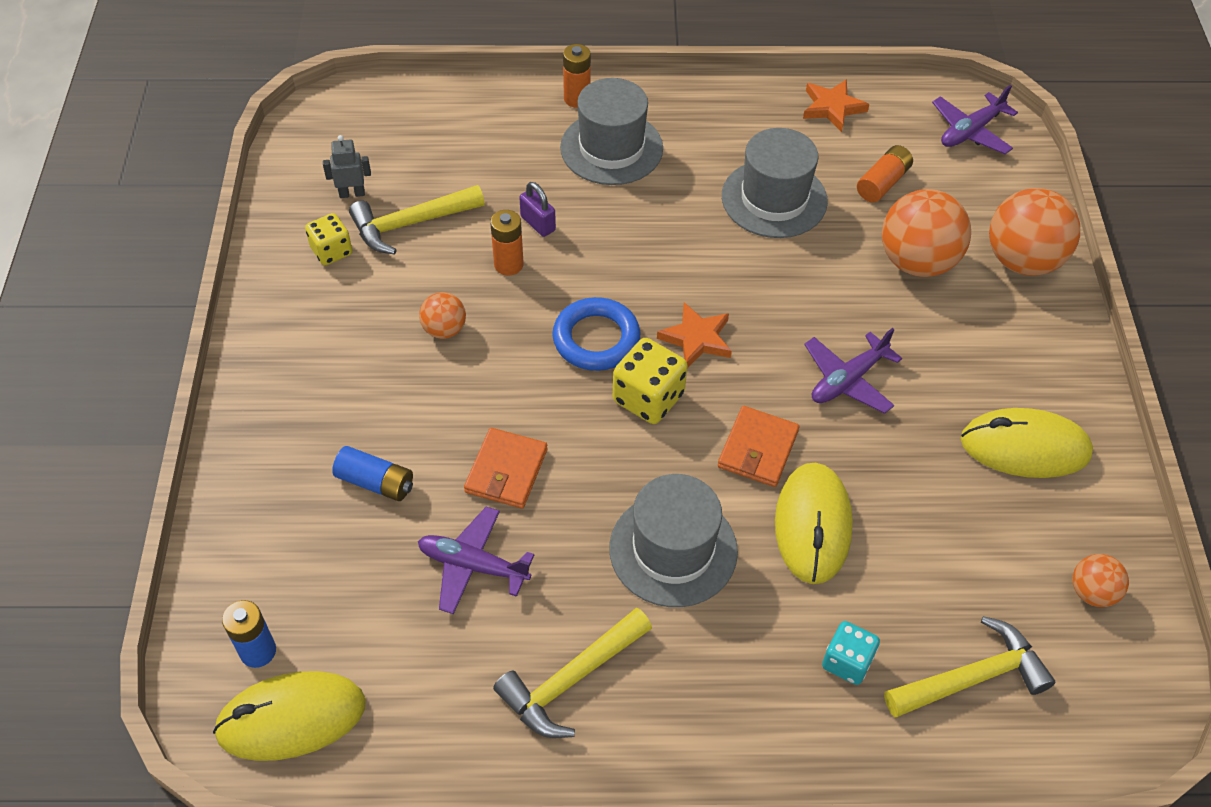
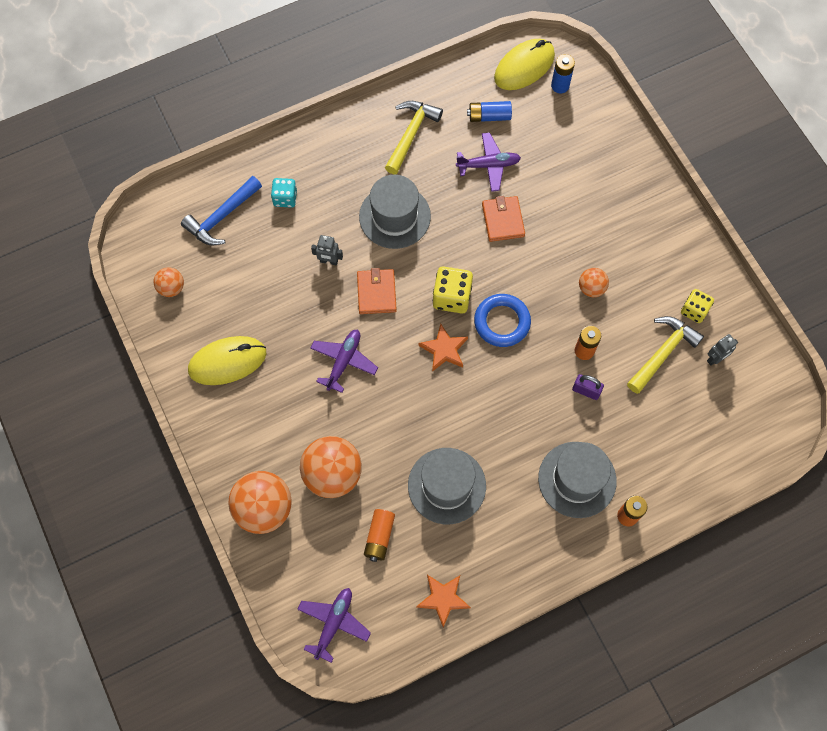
camera: 155 degrees right, 15 degrees up
blue battery [332,446,413,501] -> blue battery moved to [467,101,512,122]
yellow mouse [775,463,853,584] -> grey robot [311,235,343,265]
yellow hammer [884,616,1056,717] -> blue hammer [181,176,262,246]

